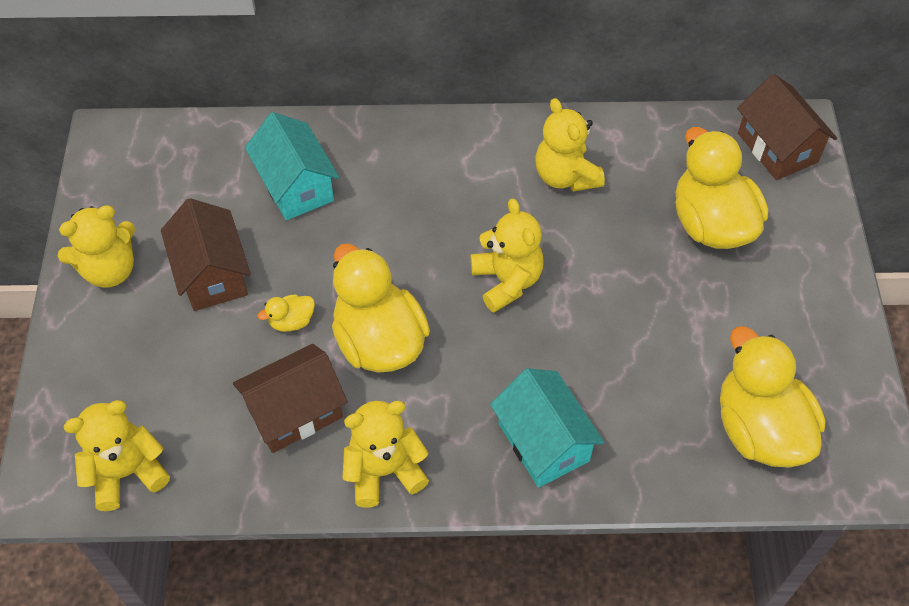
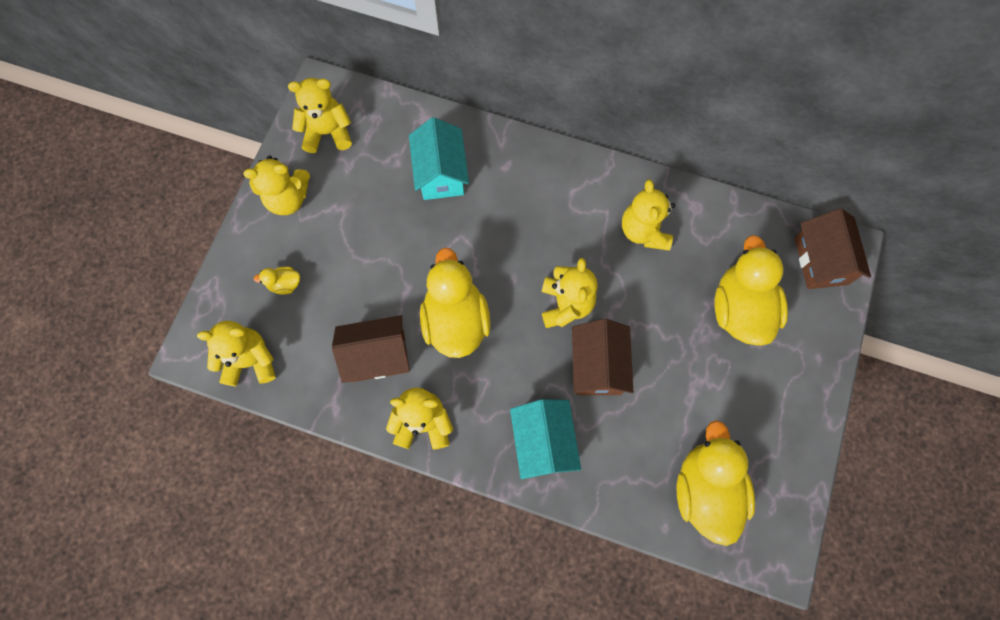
camera: 20 degrees right, 15 degrees up
brown house [161,198,251,311] -> brown house moved to [572,319,633,395]
yellow duck [258,294,315,332] -> yellow duck moved to [254,266,300,294]
none -> yellow teddy bear [288,78,352,153]

